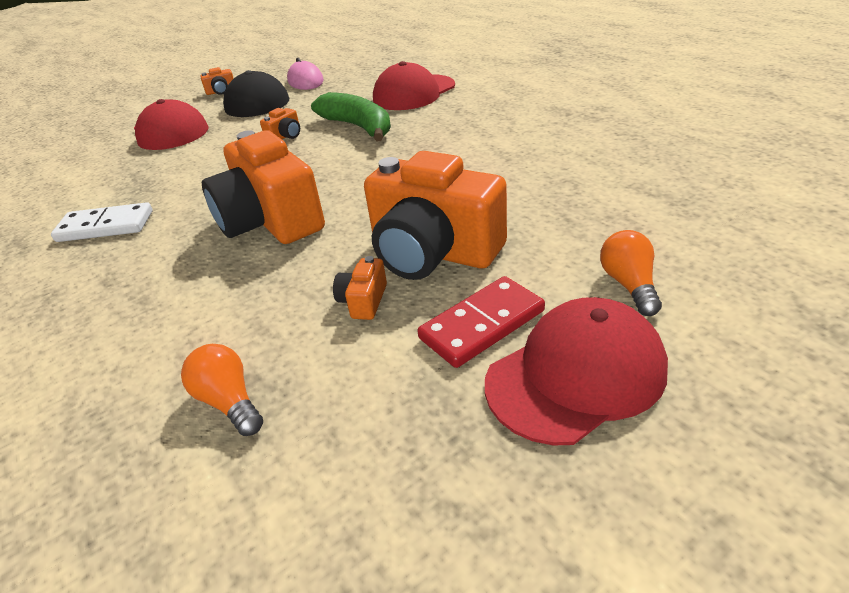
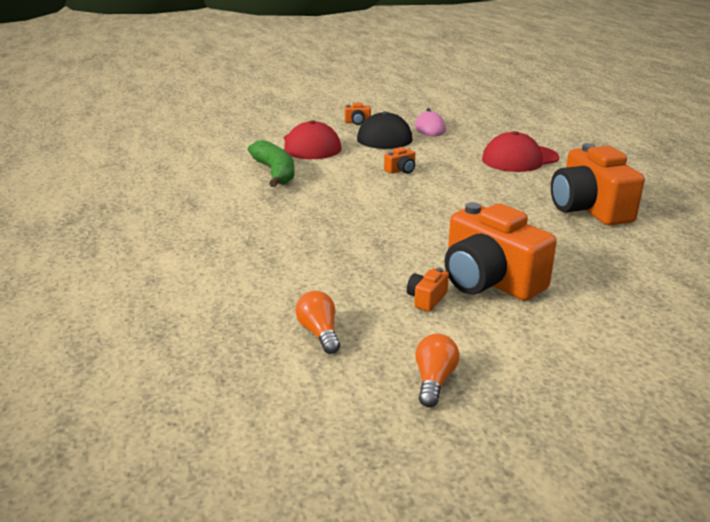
camera: 15 degrees right, 10 degrees down
white domino [51,202,153,242] -> none
orange camera [202,130,325,244] -> orange camera moved to [551,143,645,226]
green banana [311,92,391,142] -> green banana moved to [248,140,295,187]
red domino [417,276,545,368] -> none
red cap [485,297,668,445] -> none
orange light bulb [600,230,662,316] -> orange light bulb moved to [415,334,459,407]

